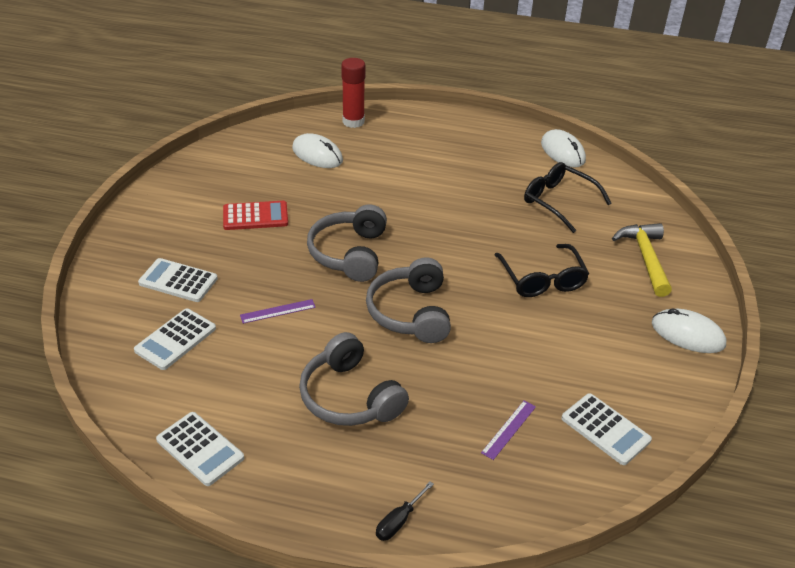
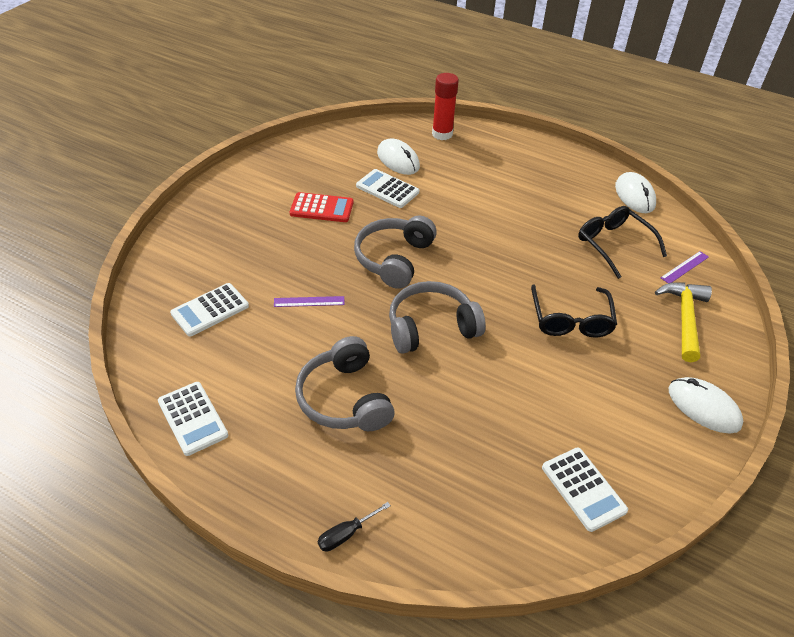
camera: 15 degrees right, 5 degrees up
white calculator [138,258,218,302] -> white calculator moved to [356,169,419,208]
grey headphones [366,257,451,343] -> grey headphones turned 60 degrees clockwise [389,281,486,354]
purple ruler [481,400,536,460] -> purple ruler moved to [660,251,709,283]

